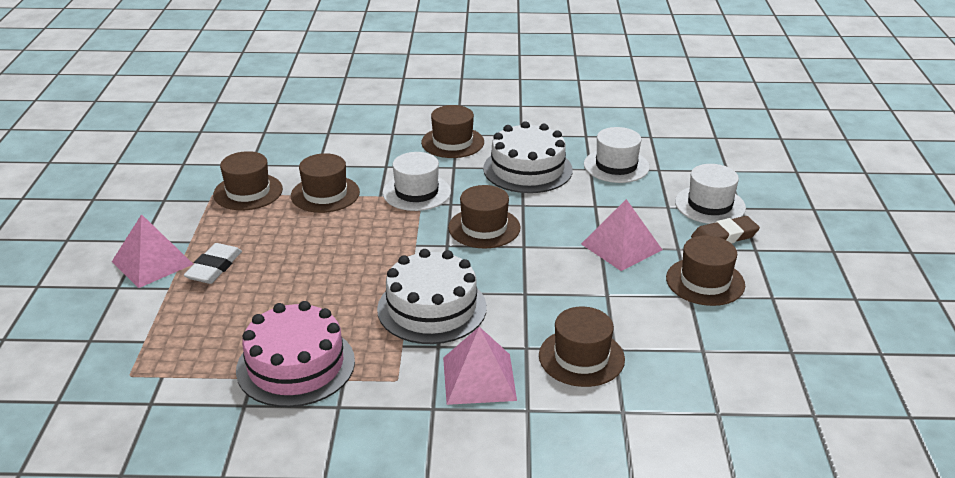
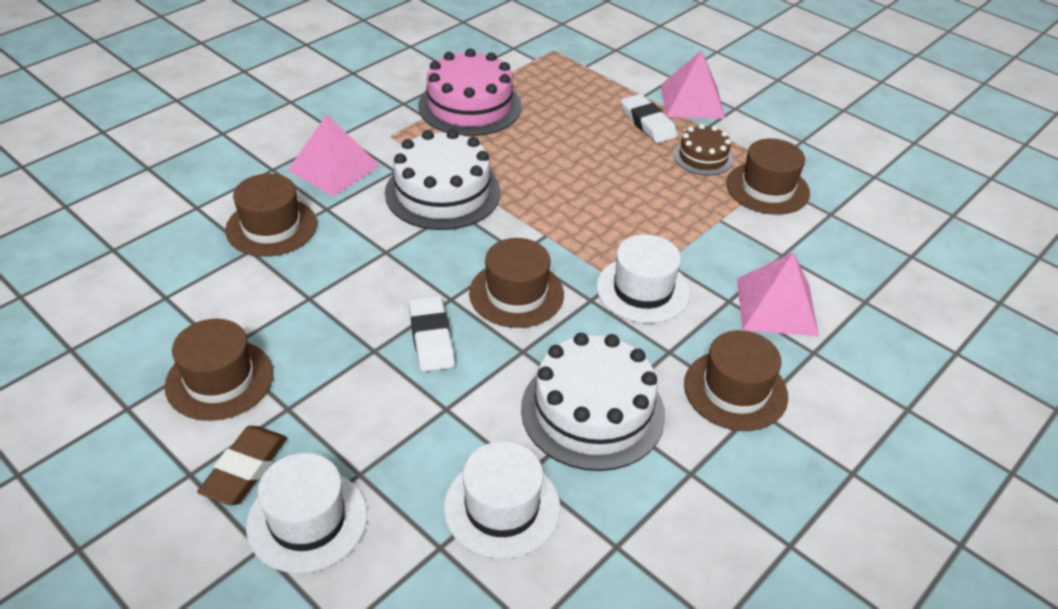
camera: 130 degrees right, 10 degrees up
brown hat [291,153,360,213] -> none
pink pyramid [581,199,662,271] -> pink pyramid moved to [737,252,819,336]
none -> white eraser [409,295,455,372]
none -> brown cake [673,124,733,175]

